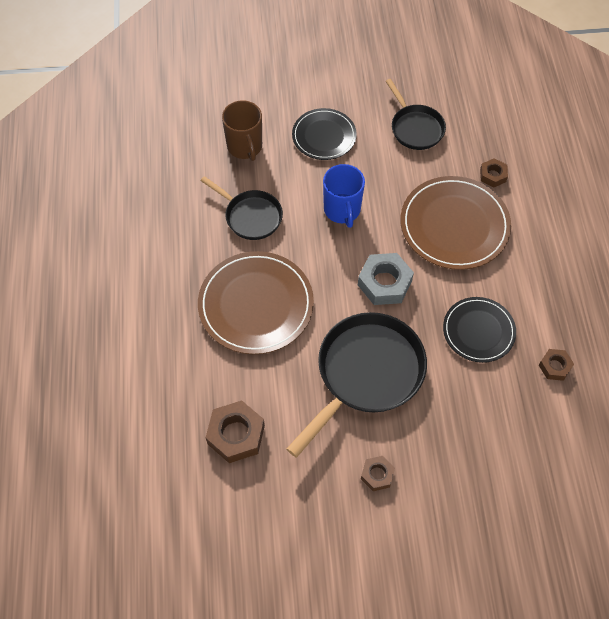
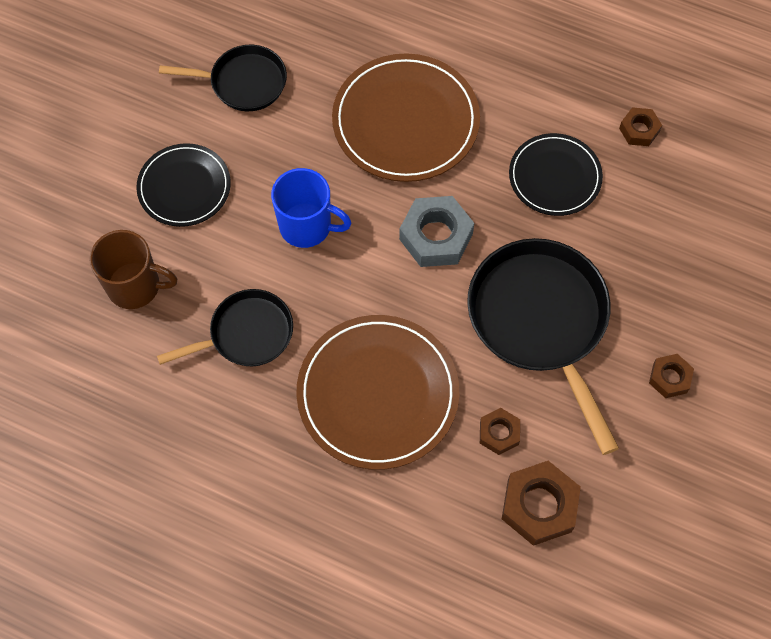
camera: 60 degrees left, 5 degrees up
brown nut [480,158,508,188] -> brown nut moved to [480,408,520,455]

